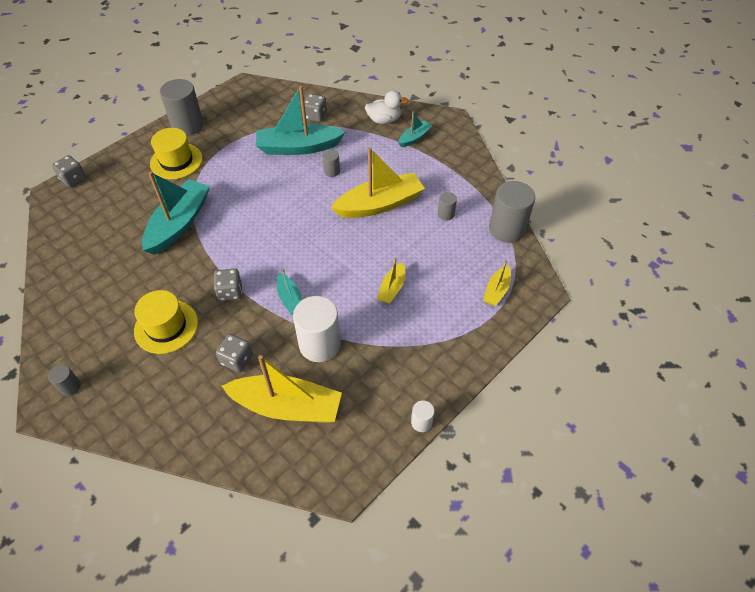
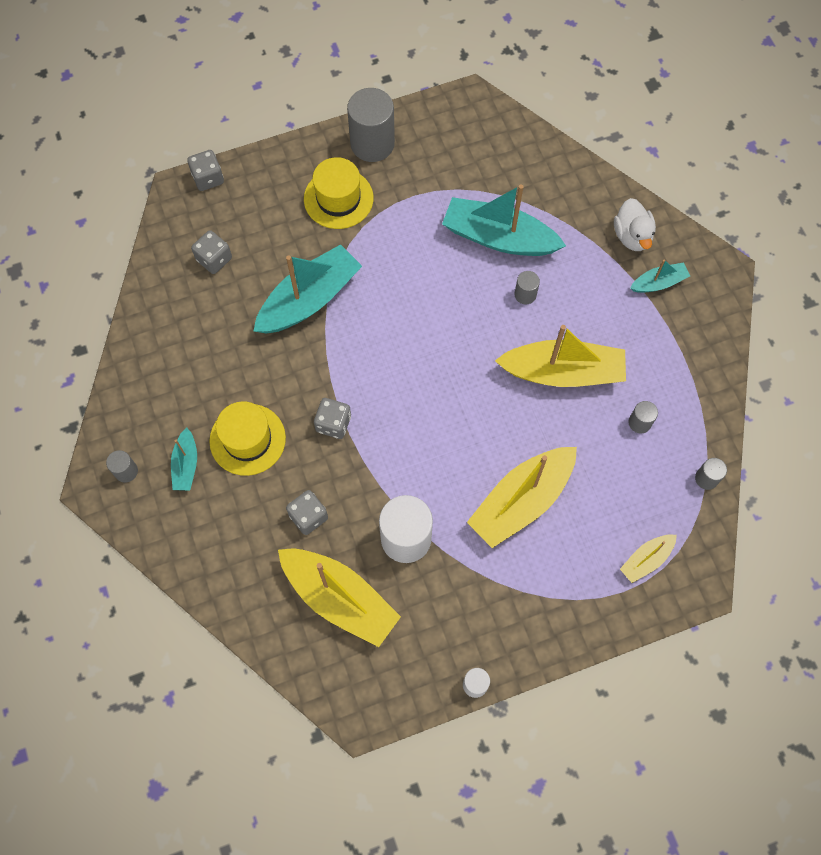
camera: 25 degrees right, 15 degrees up
turquoise boat [277,268,302,315] -> turquoise boat moved to [171,428,197,490]
grey dice [304,94,327,122] -> grey dice moved to [191,230,232,274]
white duck [365,91,408,124] -> white duck turned 60 degrees clockwise [614,198,656,251]
yellow boat [377,258,405,304] -> yellow boat [467,447,577,548], size x2.01
grey cylinder [489,181,535,243] -> grey cylinder [695,458,727,490], size x0.47

